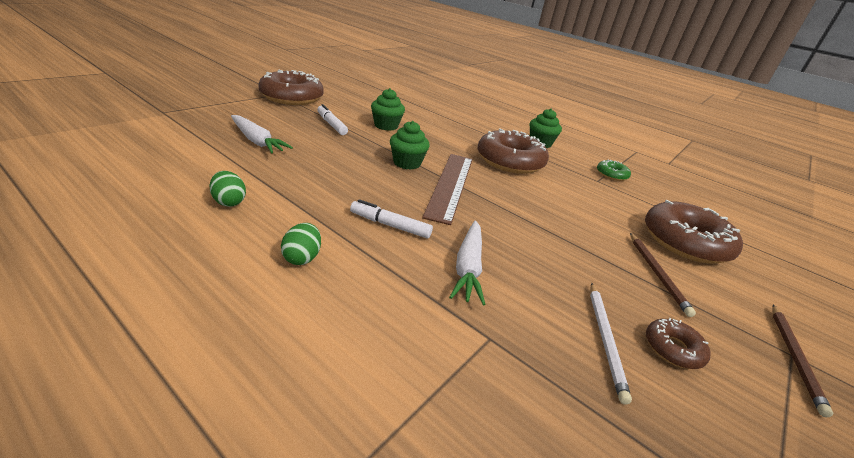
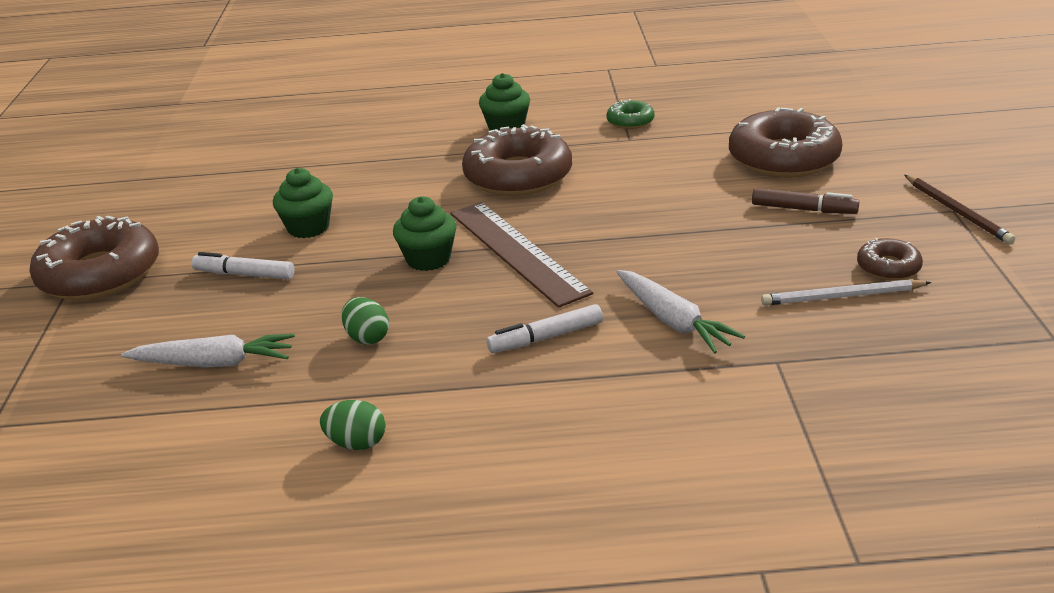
camera: 35 degrees left, 0 degrees up
green egg [281,223,321,265] -> green egg moved to [341,297,389,345]
white pencil [590,283,632,404] -> white pencil turned 120 degrees clockwise [761,279,931,306]
brown pencil [630,233,696,317] -> brown marker [752,188,859,214]

